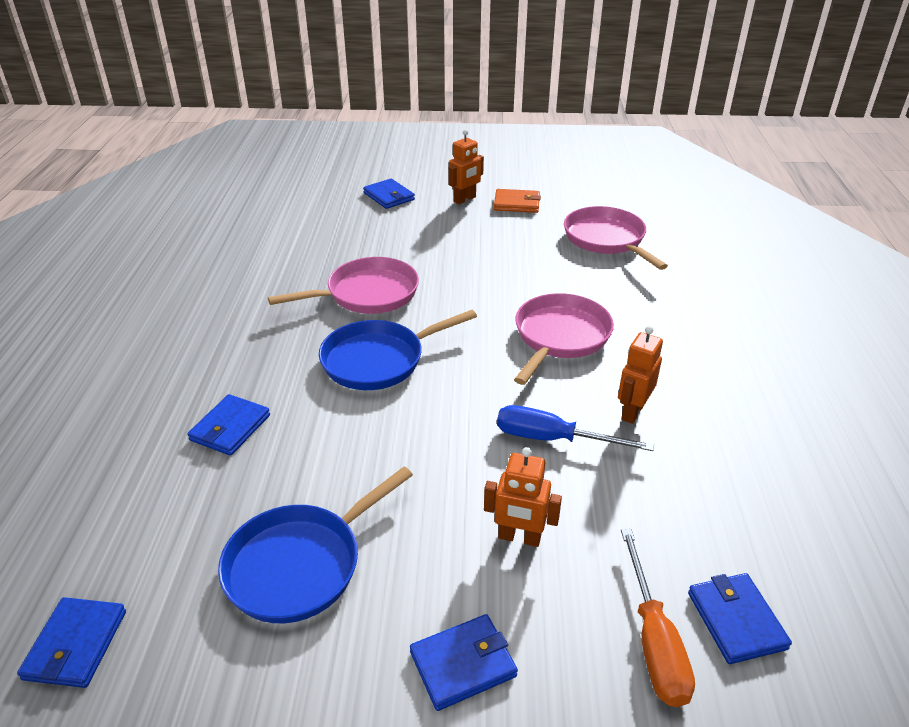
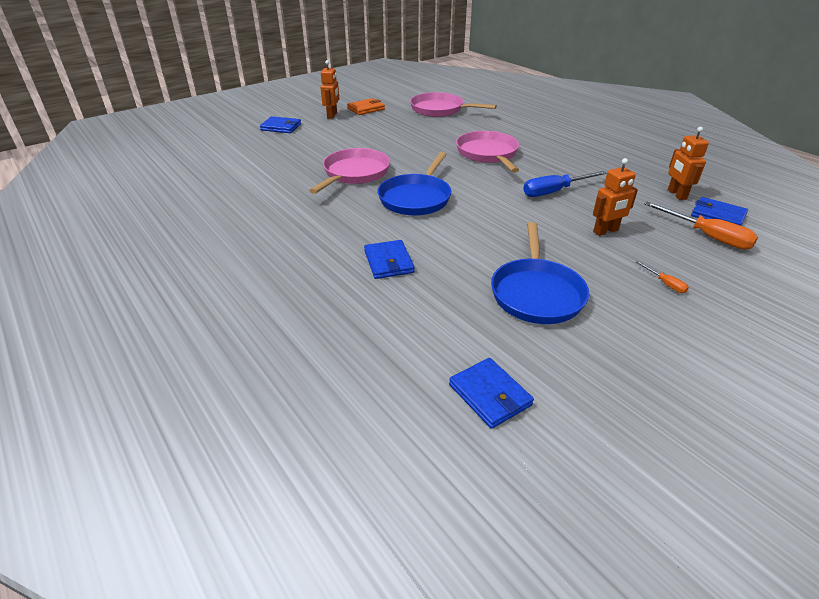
camera: 40 degrees left, 0 degrees up
blue wallet [410,614,518,711] -> orange screwdriver [636,261,689,293]
orange robot [618,326,663,424] -> orange robot moved to [668,127,709,200]

